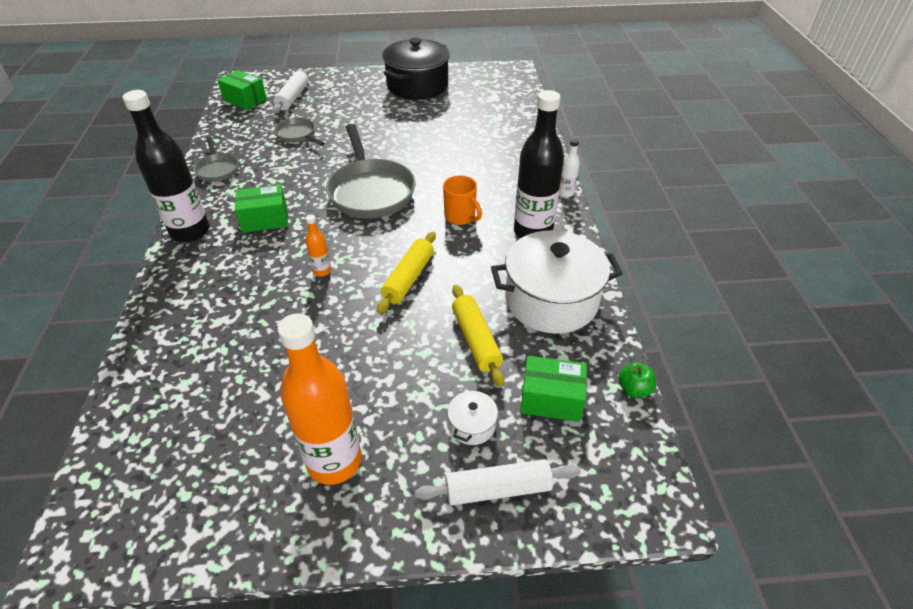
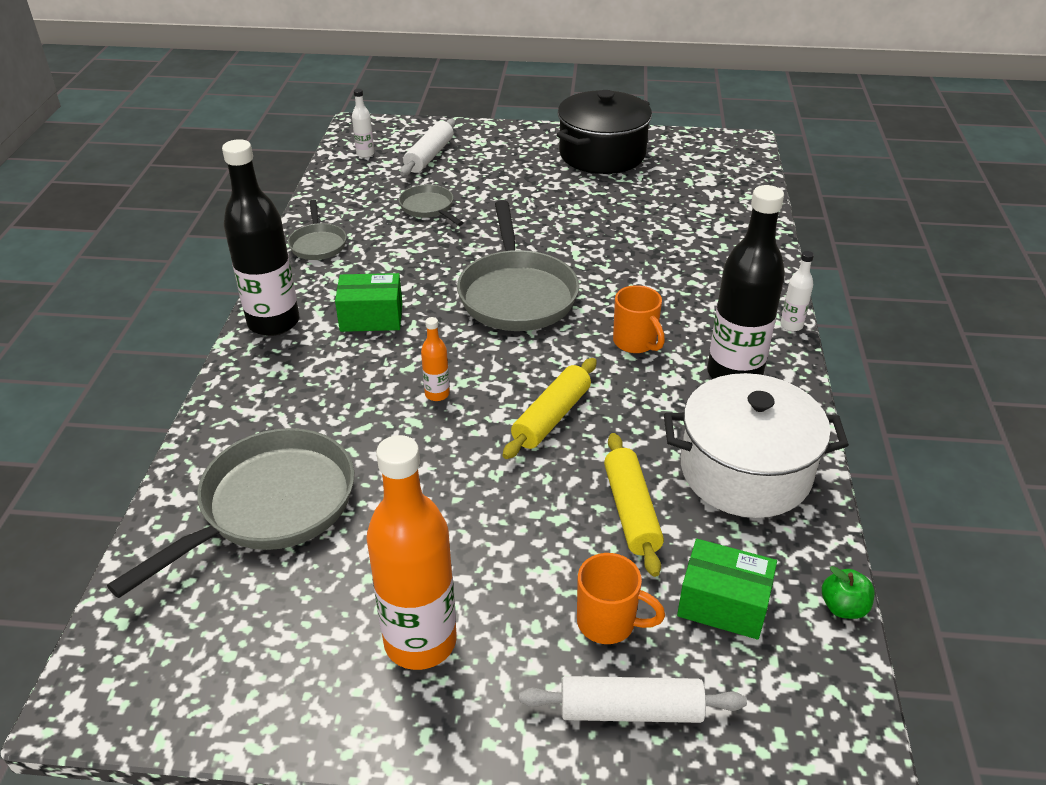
camera: 10 degrees right, 5 degrees down
green box [217,70,267,110] -> white bottle [352,89,374,158]
white pot [447,388,498,445] -> orange mug [577,553,665,644]
none -> grey pan [107,428,354,598]

